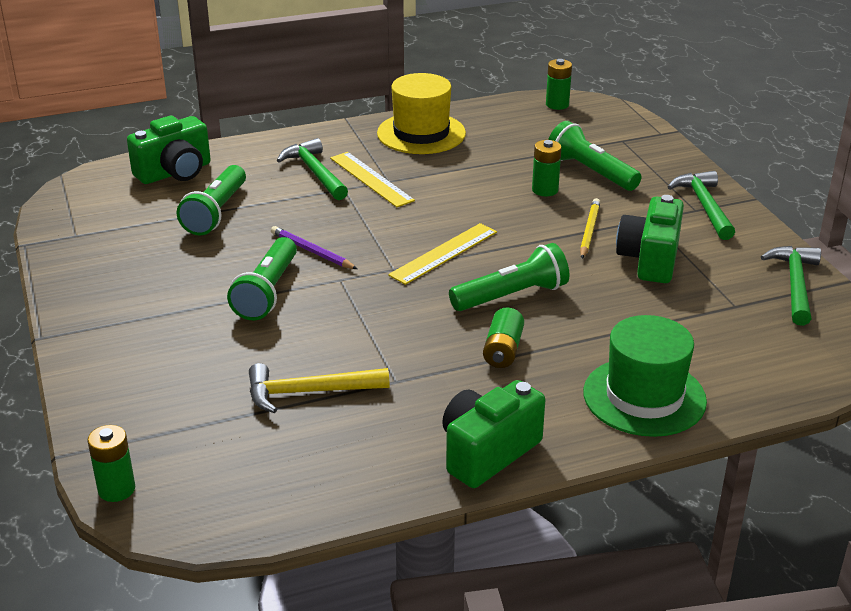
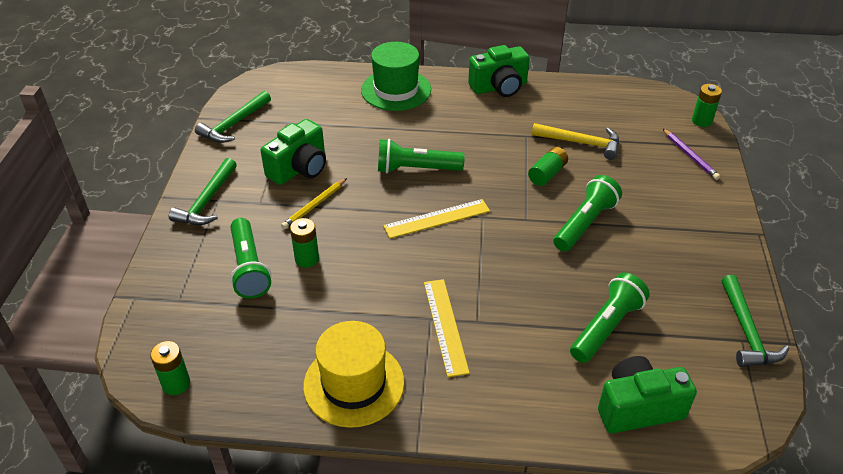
camera: 155 degrees left, 10 degrees up
purple pencil [271,226,357,269] -> purple pencil moved to [663,129,720,180]
green hammer [277,138,348,200] -> green hammer moved to [722,275,789,367]
green battery [483,307,524,368] -> green battery moved to [528,147,568,186]

